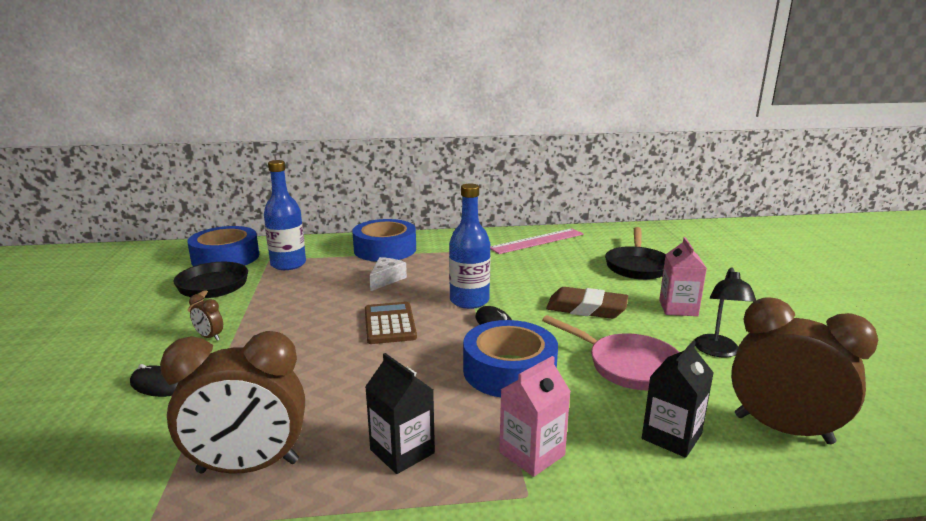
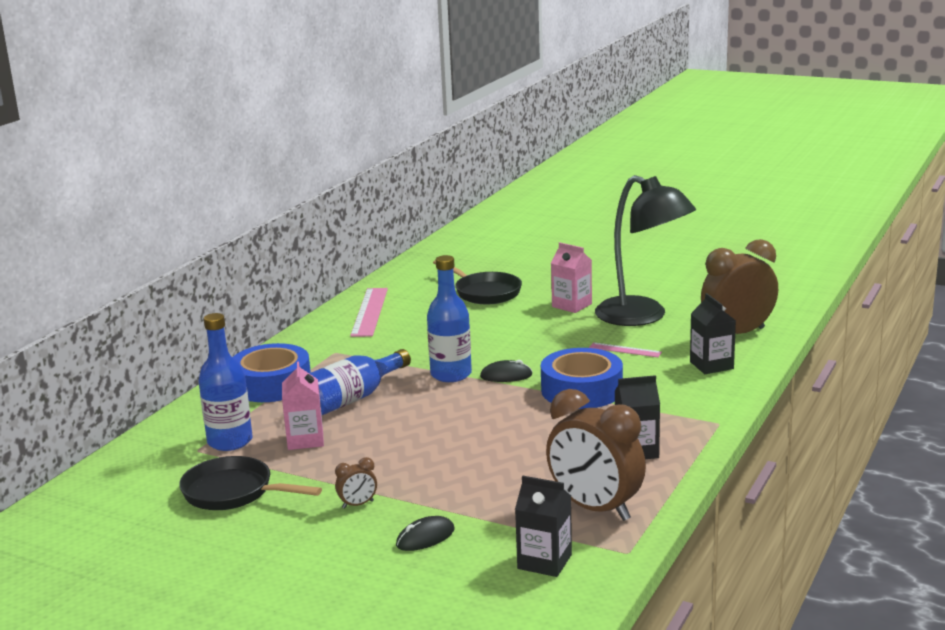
camera: 55 degrees left, 0 degrees up
brown clock [160,331,305,474] -> brown clock turned 105 degrees clockwise [546,389,646,521]
blue tape [187,226,259,266] -> none
brown calculator [365,302,417,344] -> none
white cheese [369,257,407,291] -> blue bottle [309,349,411,415]
pink carton [499,356,571,477] -> pink carton moved to [282,362,324,450]
pink pan [542,315,679,390] -> pink ruler [589,342,662,357]
brown eraser [546,287,628,319] -> none
black lamp [694,268,756,357] -> black lamp [595,175,696,326], size x1.99
none -> black carton [515,476,572,577]

